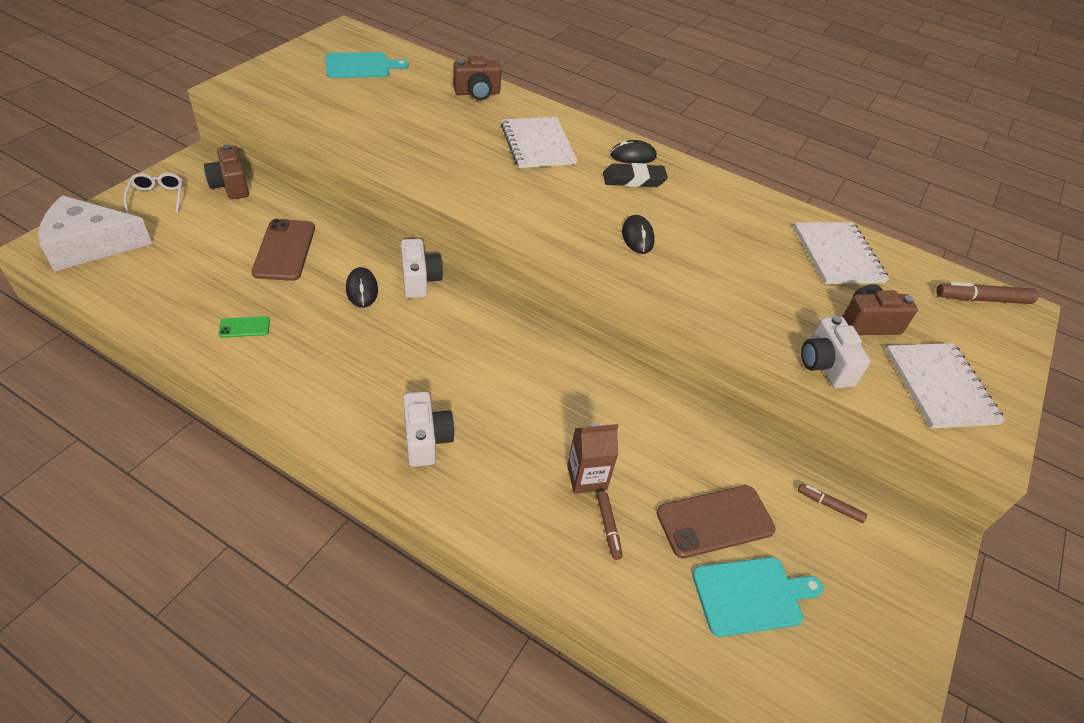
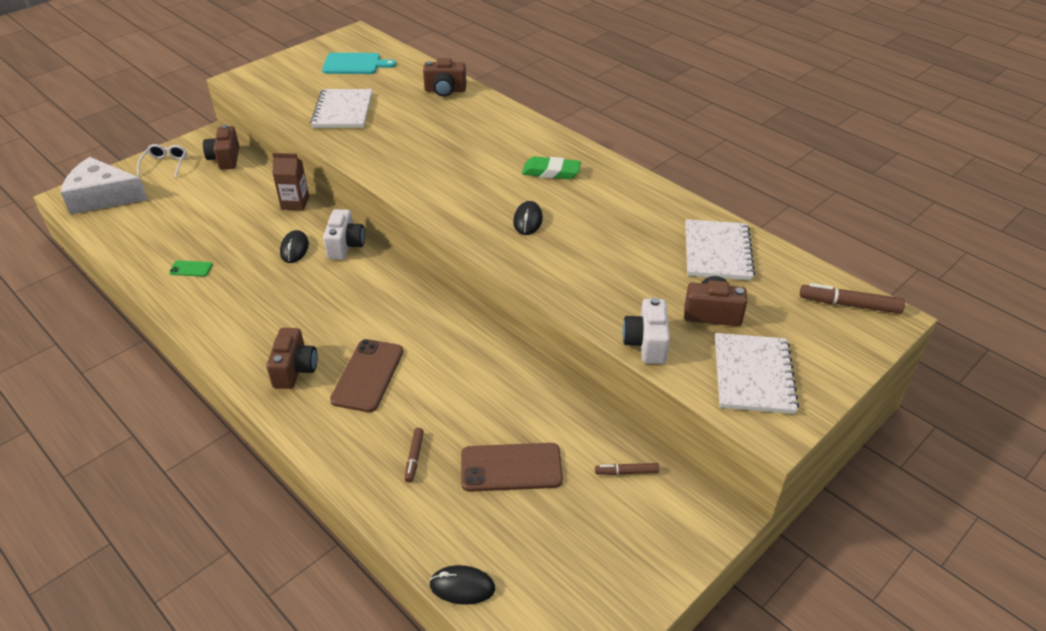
camera: 20 degrees right, 5 degrees down
brown phone [251,219,315,281] -> brown phone moved to [330,339,403,412]
white camera [403,392,455,467] -> brown camera [266,328,318,389]
white notebook [501,117,577,168] -> white notebook moved to [310,89,372,128]
brown carton [567,423,618,494] -> brown carton moved to [272,153,309,210]
black eraser [603,163,668,187] -> green eraser [522,156,581,179]
black mouse [610,140,657,164] -> black mouse moved to [429,565,495,605]
turquoise cutting board [692,557,824,637] -> none
brown marker [798,484,867,523] -> brown marker turned 45 degrees counterclockwise [595,463,659,475]

